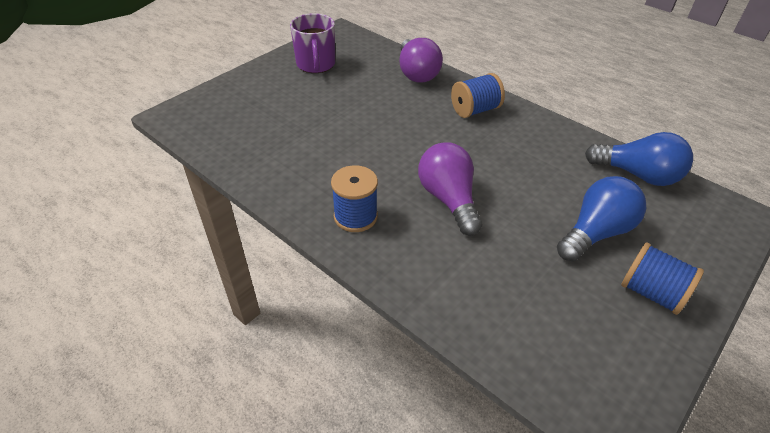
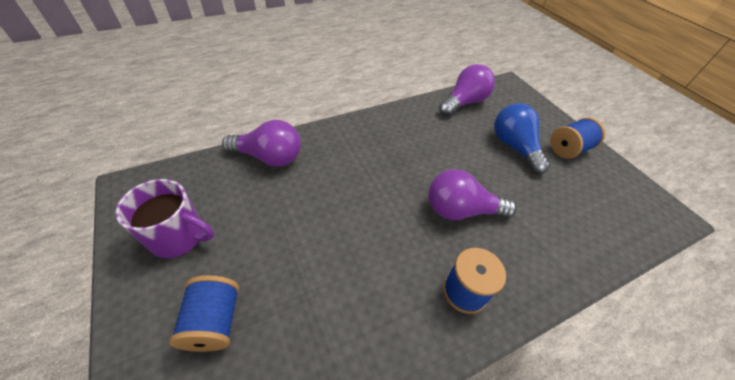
camera: 70 degrees left, 5 degrees up
blue spool [451,73,505,118] -> blue spool moved to [169,275,240,352]
blue light bulb [585,132,693,186] -> purple light bulb [439,64,495,116]

